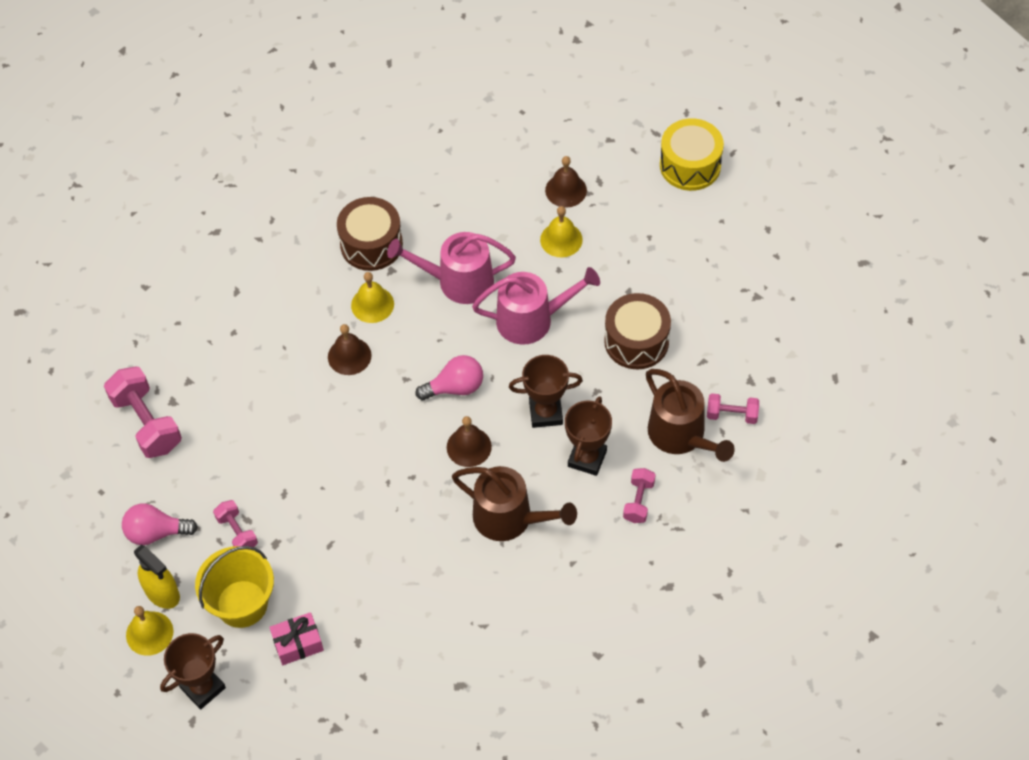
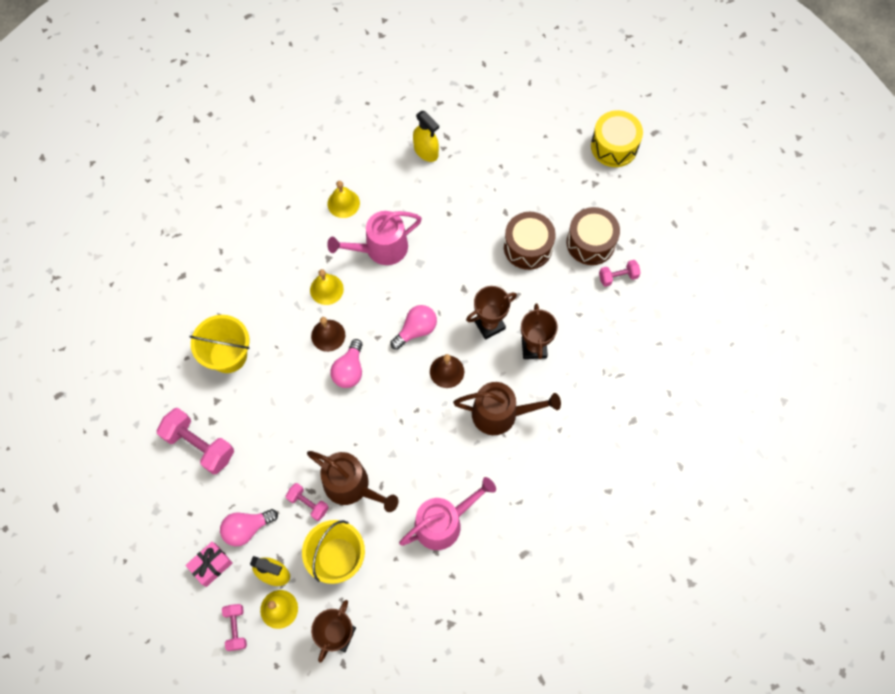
camera: 25 degrees left, 10 degrees up
pink gift [269,612,324,665] -> pink gift moved to [185,542,232,587]
brown drum [337,197,403,271] -> brown drum moved to [566,207,620,265]
pink watering can [472,267,600,345] -> pink watering can moved to [399,477,496,550]
yellow bell [540,206,583,257] -> yellow bell moved to [327,181,360,218]
brown bell [545,156,587,208] -> yellow spray bottle [413,111,439,162]
pink dumbbell [623,468,656,523] -> pink dumbbell moved to [222,604,247,651]
brown watering can [646,369,735,462] -> brown watering can moved to [307,451,399,512]
yellow drum [660,118,724,191] -> yellow drum moved to [591,110,643,167]
none -> yellow bucket [189,315,250,373]
none -> pink light bulb [330,339,363,388]

